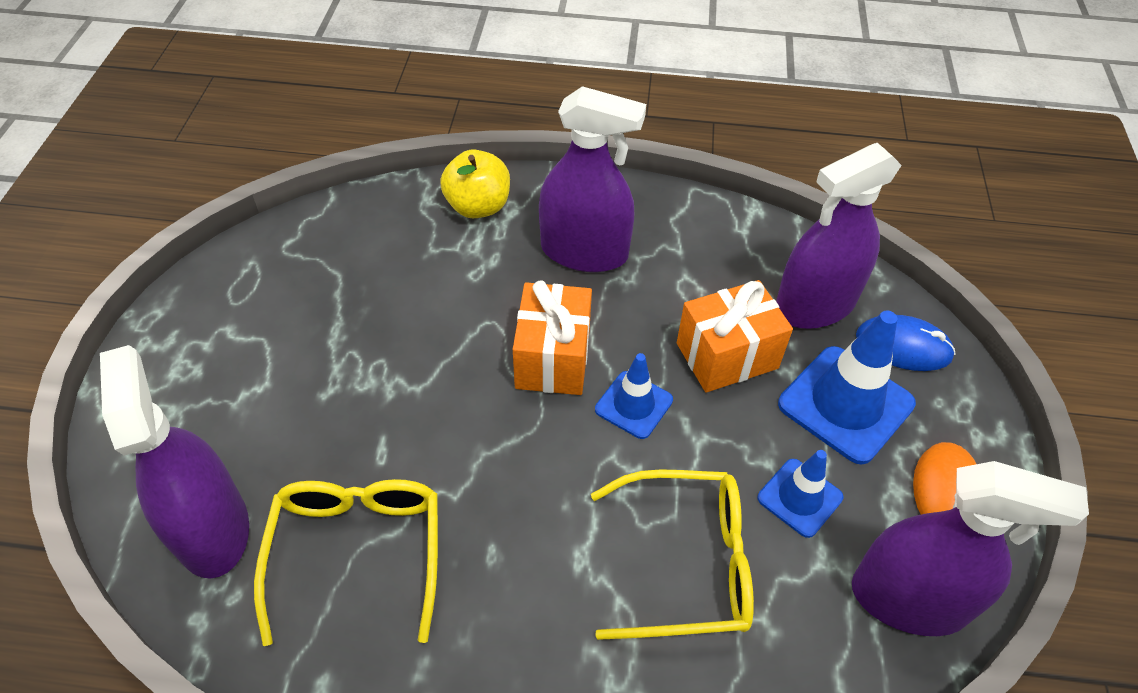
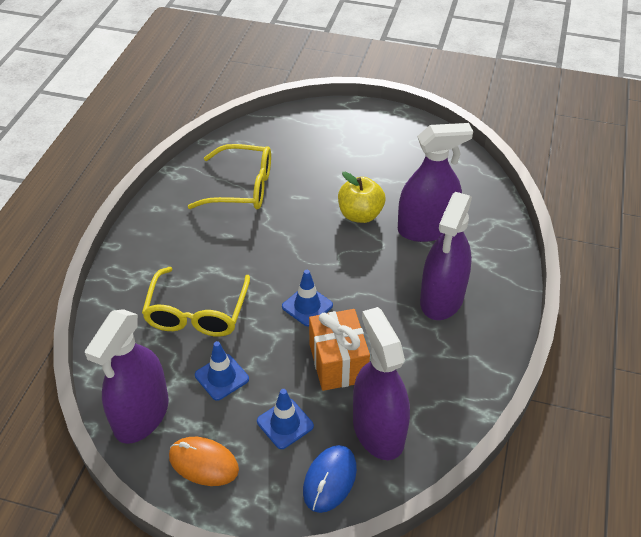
camera: 100 degrees right, 5 degrees down
purple spray bottle [100,345,249,578] -> purple spray bottle moved to [398,123,473,242]
yellow apple [440,149,510,218] -> yellow apple moved to [338,172,385,223]
orange gift [513,280,592,395] -> none
blue traffic cone [778,311,916,464] -> blue traffic cone [257,389,314,449], size x0.58

